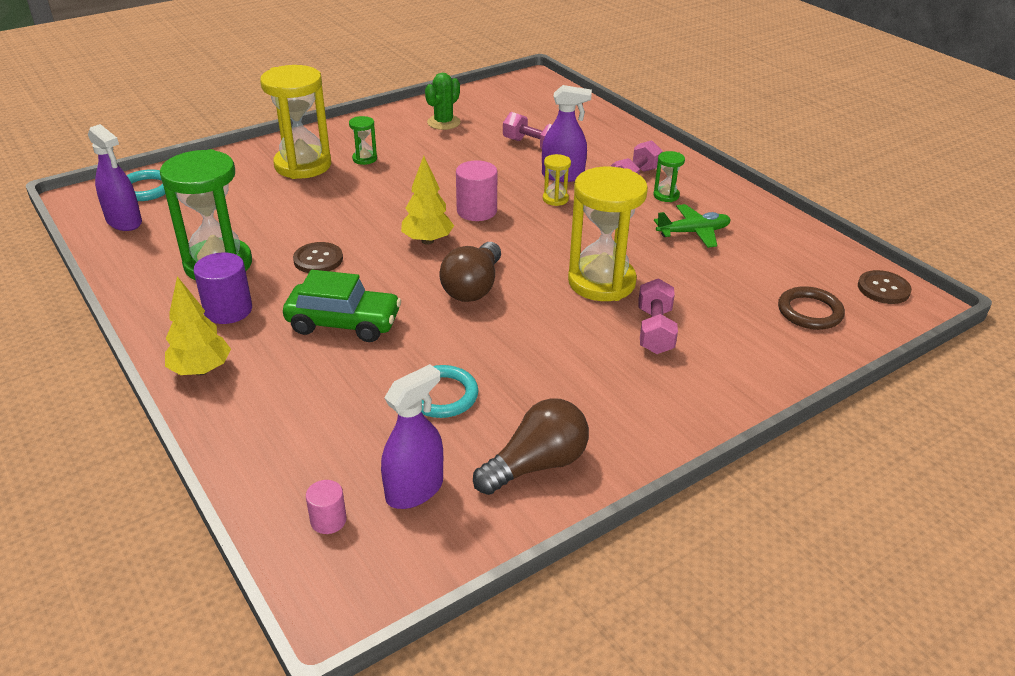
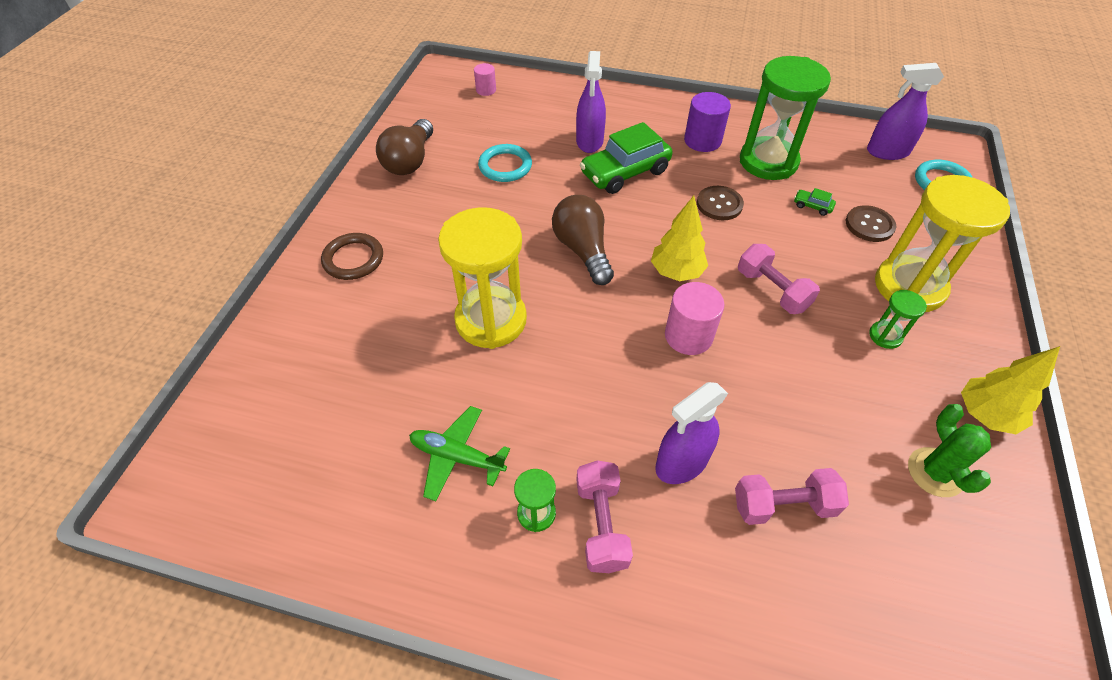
camera: 140 degrees right, 15 degrees up
yellow tree [165,276,231,376] -> yellow tree moved to [961,346,1060,434]
purple spray bottle [381,364,443,509] -> purple spray bottle moved to [576,51,606,153]
yellow hourglass [543,154,571,206] -> none
pink dumbbell [638,278,678,354] -> pink dumbbell moved to [738,244,820,314]
green plane [654,204,731,248] -> green plane turned 75 degrees clockwise [409,406,510,501]
brown ring [778,286,845,330] -> brown ring moved to [321,233,383,280]
brown button [858,270,912,304] -> brown button moved to [846,205,896,242]
none -> green car [794,188,836,216]

